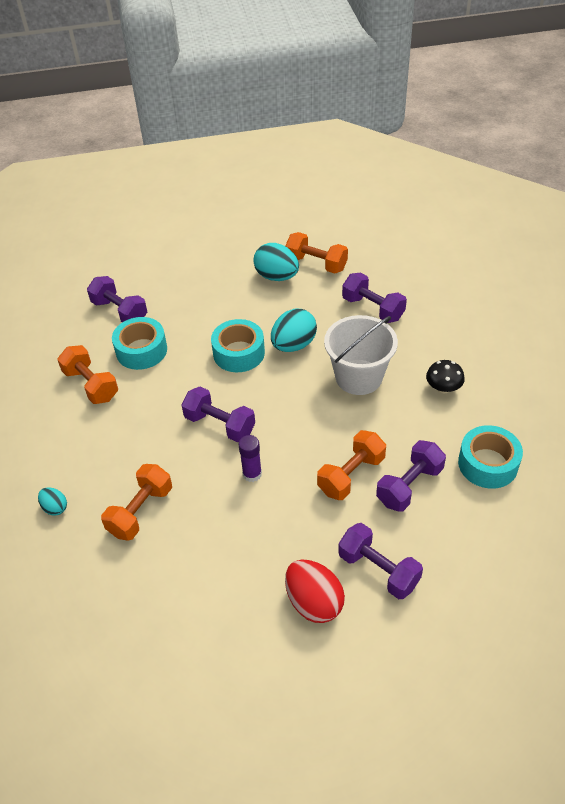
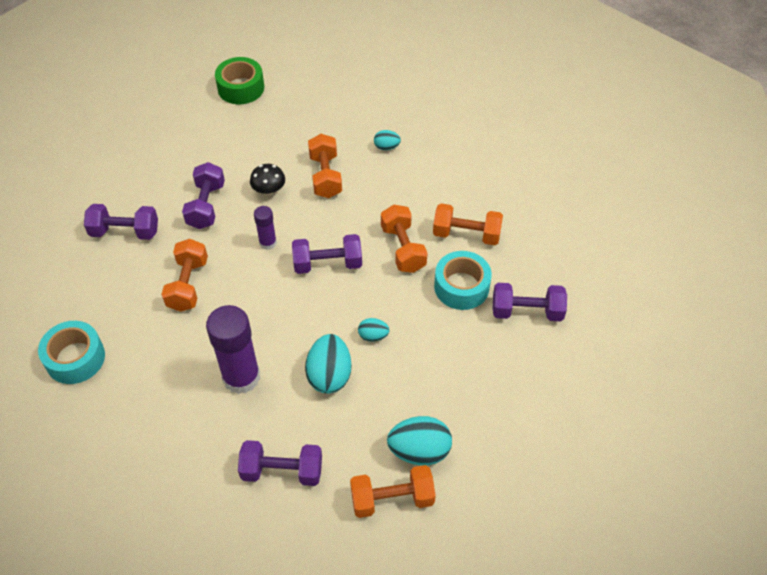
camera: 140 degrees right, 5 degrees up
turquoise tape [211,319,265,372] -> turquoise egg [358,318,389,342]
red egg [285,560,345,623] -> none
white bucket [324,315,398,395] -> purple glue stick [206,305,260,394]
purple dumbbell [376,440,446,512] -> purple dumbbell moved to [182,162,225,229]
black mushroom [426,360,465,393] -> black mushroom moved to [250,164,285,195]
none -> green tape [215,57,264,104]
none -> orange dumbbell [381,205,428,273]

